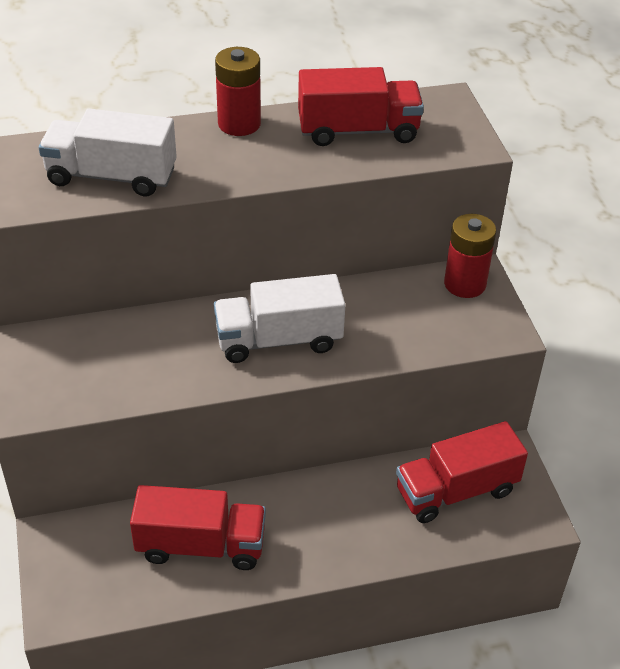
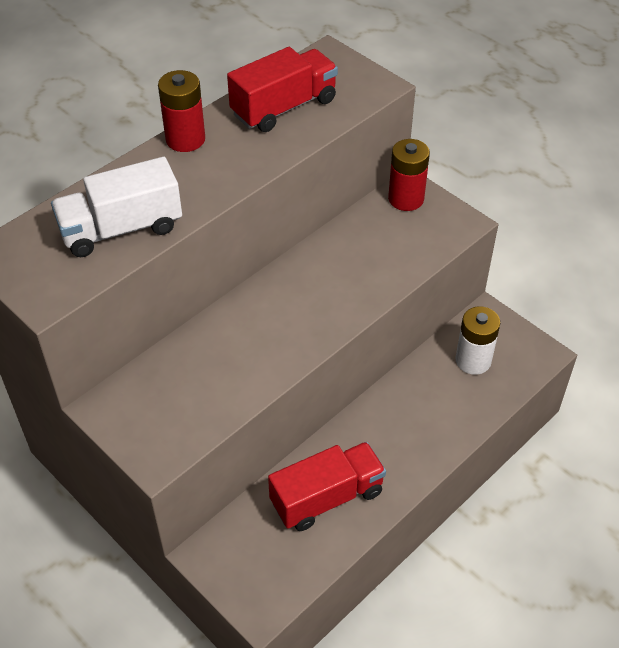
camera: 30 degrees left, 5 degrees up
white truck [214,274,346,363] -> none
red truck [396,421,528,523] -> white battery [455,306,501,375]

